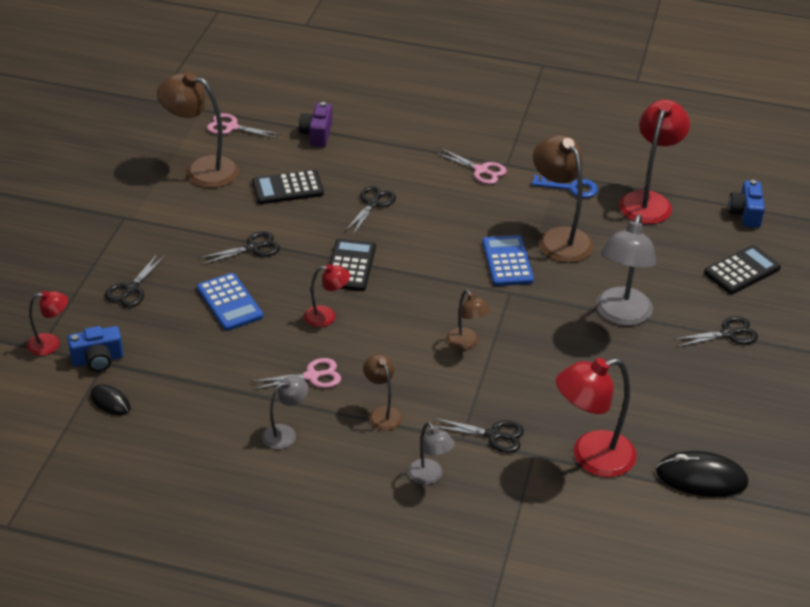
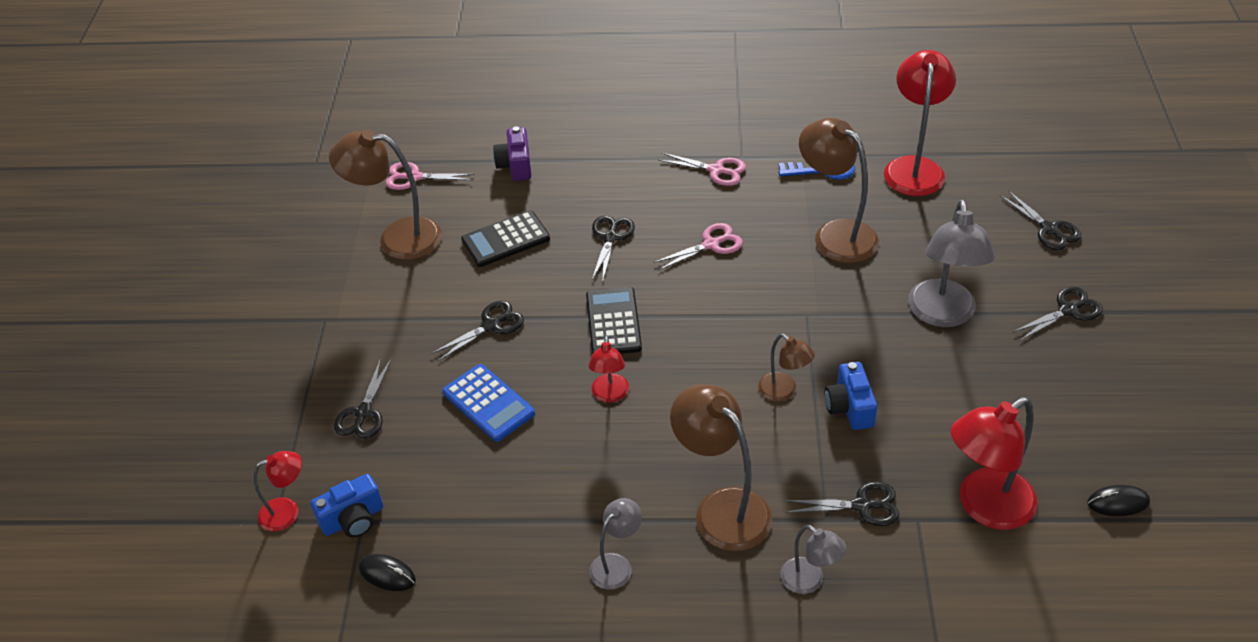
camera: 10 degrees left, 5 degrees up
pink scissors [251,358,341,390] -> pink scissors moved to [653,223,743,271]
red lamp [304,264,350,327] -> red lamp turned 105 degrees clockwise [588,335,629,403]
brown lamp [363,354,402,431] -> brown lamp [670,385,772,551], size x1.85
blue calculator [482,235,534,286] -> none
black mouse [656,451,748,497] -> black mouse [1087,485,1150,516], size x0.57
black calculator [704,245,781,294] -> black scissors [1000,191,1081,250]
blue camera [728,180,765,228] -> blue camera moved to [824,362,877,430]

